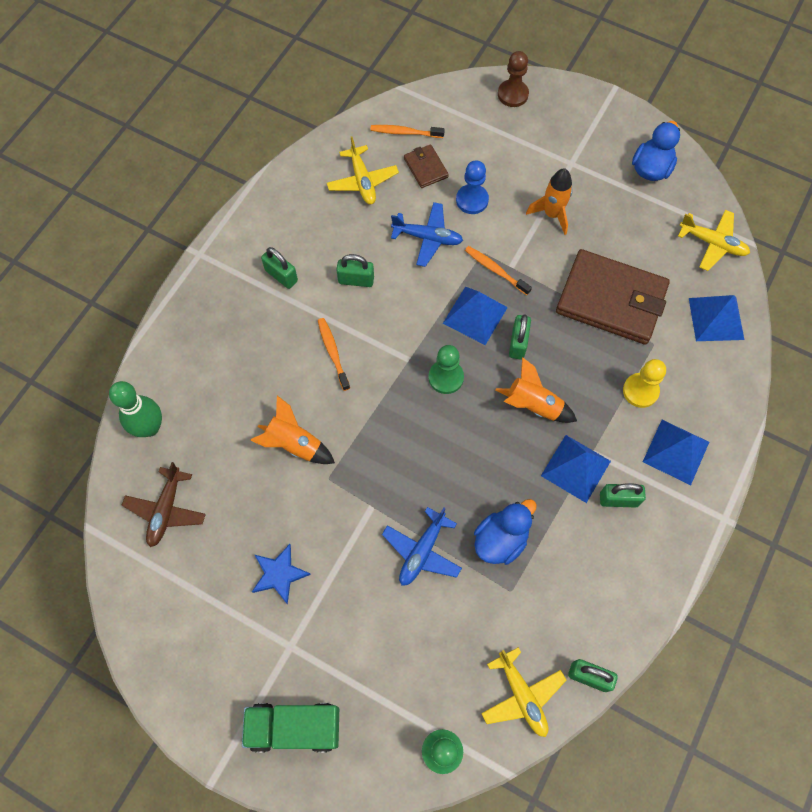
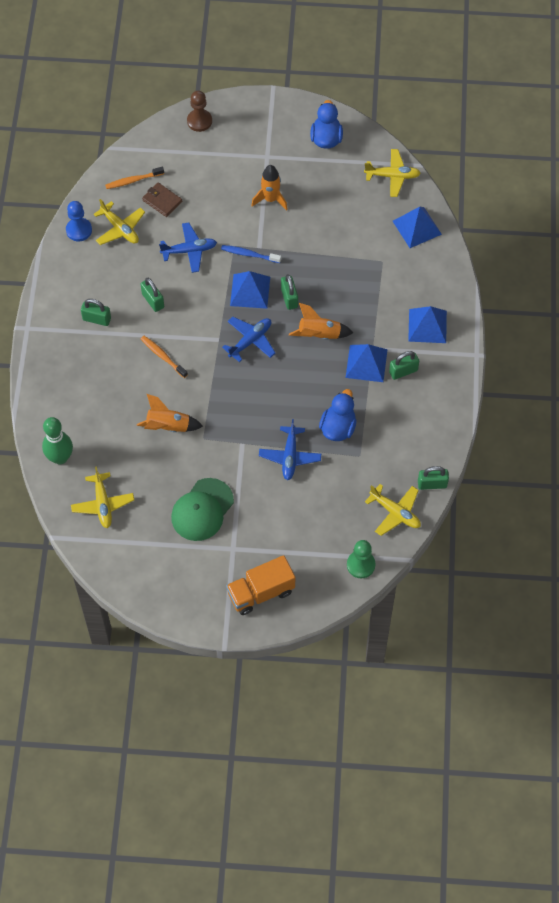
camera: 25 degrees left, 5 degrees down
brown plane [122,462,206,547] -> yellow plane [71,467,134,528]
green truck [242,703,339,753] -> orange truck [226,555,295,615]
blue star [252,544,311,605] -> green cap [171,478,234,541]
green padlock [336,254,374,287] -> green padlock turned 75 degrees clockwise [141,278,164,312]
green pawn [428,345,464,394] -> blue plane [222,317,275,362]
blue pawn [456,160,489,214] -> blue pawn moved to [66,201,92,241]
orange toothbrush [465,246,532,295] -> blue toothbrush [221,245,281,263]
brown wallet [556,249,670,345] -> none
yellow pawn [623,359,666,408] -> none

